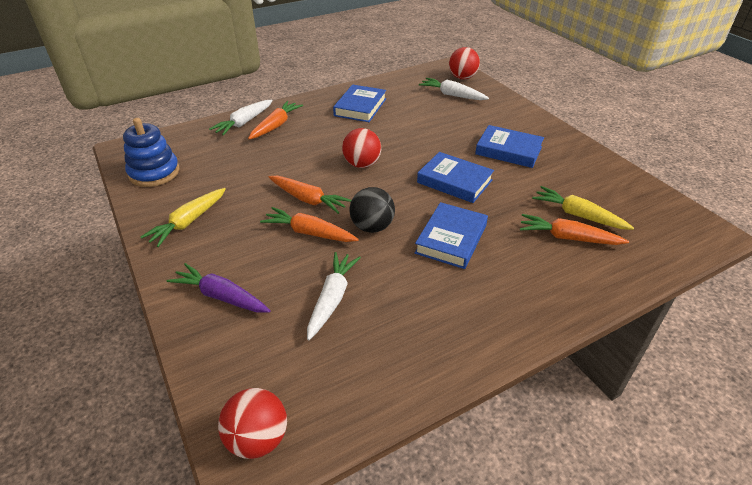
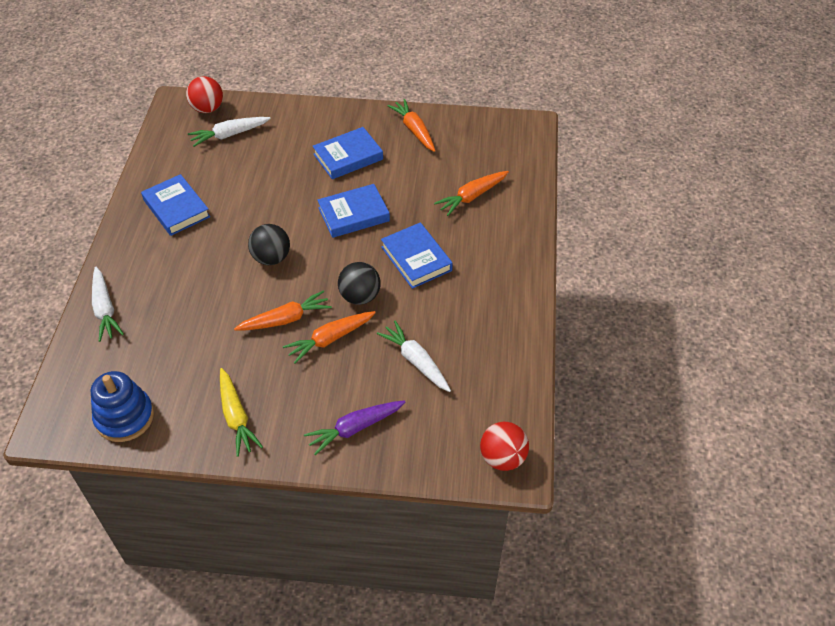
camera: 55 degrees left, 10 degrees up
orange carrot [248,101,303,139] -> orange carrot moved to [387,99,435,152]
red ball [342,128,381,168] -> black ball [248,224,290,265]
yellow carrot [532,186,634,230] -> none

